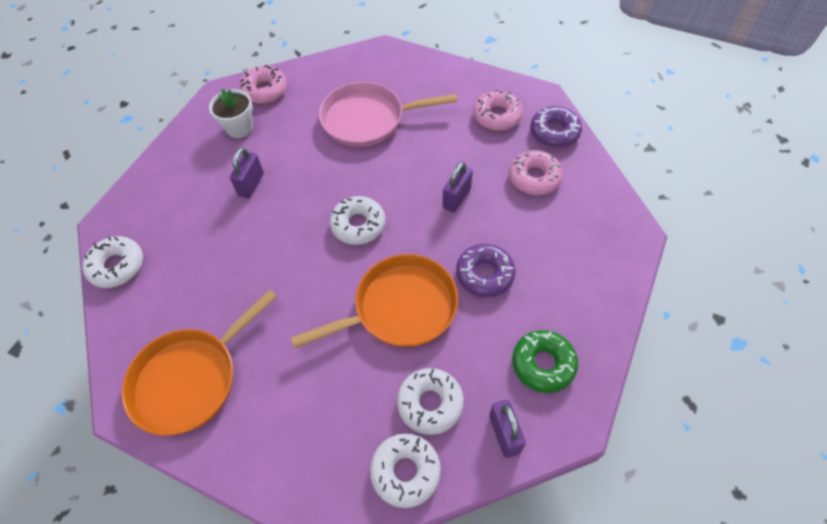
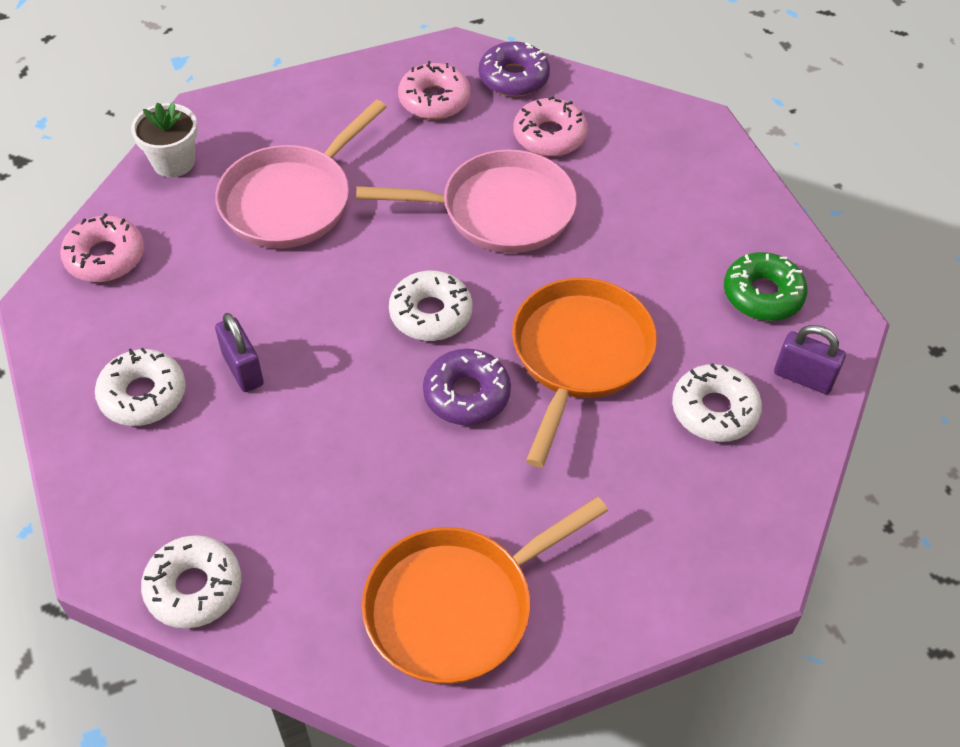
camera: 50 degrees left, 5 degrees down
orange pan [122,289,278,436] -> orange pan turned 60 degrees clockwise [362,497,608,684]
white flower pot [209,89,253,138] -> white flower pot moved to [131,102,198,177]
white donut [370,433,441,508] -> white donut moved to [95,348,186,426]
purple padlock [442,162,473,212] -> pink pan [356,149,577,253]
purple donut [456,244,516,297] -> purple donut moved to [423,349,511,425]

